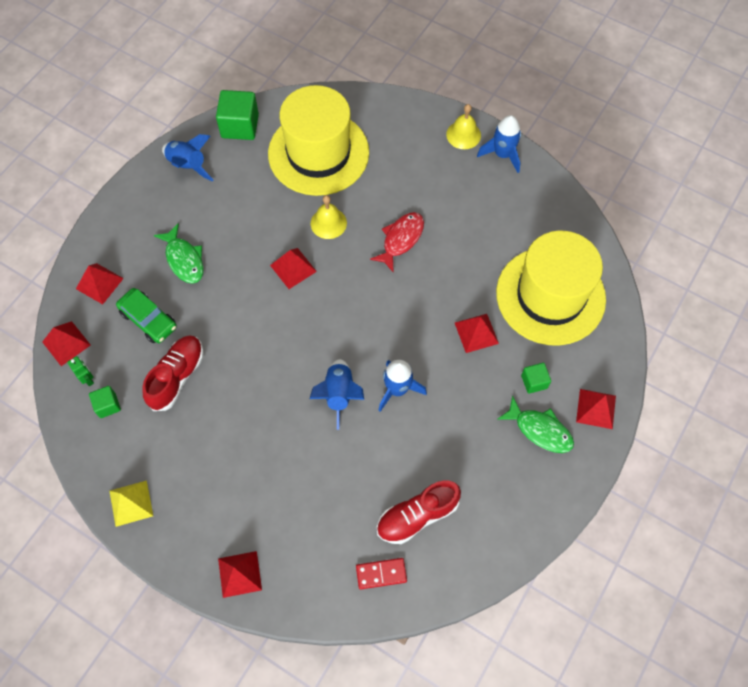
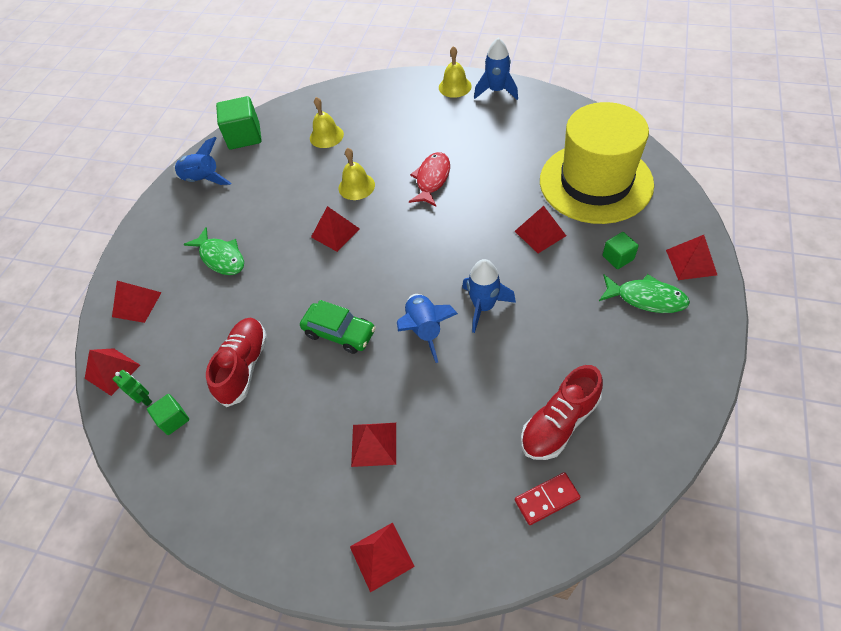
camera: 10 degrees left, 10 degrees down
yellow pyramid [110,480,153,527] -> none
green car [116,288,177,343] -> green car moved to [300,300,376,354]
yellow hat [268,85,369,196] -> yellow bell [310,97,344,148]
none -> red pyramid [351,423,396,467]

